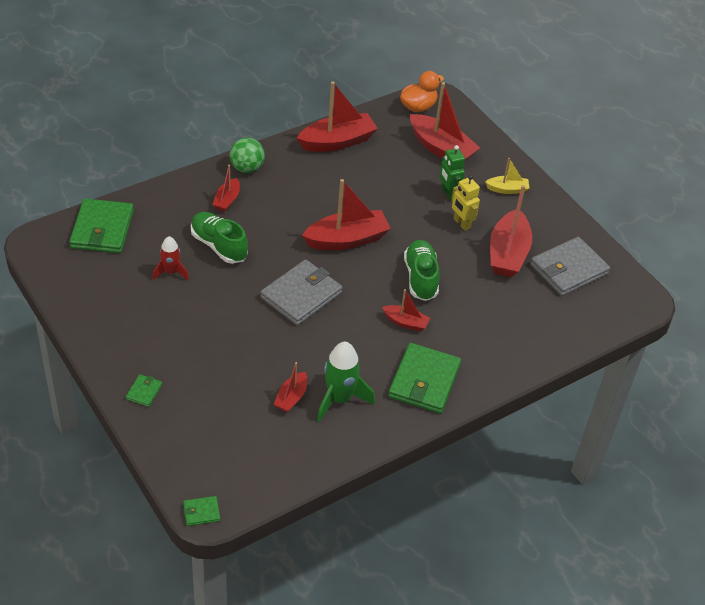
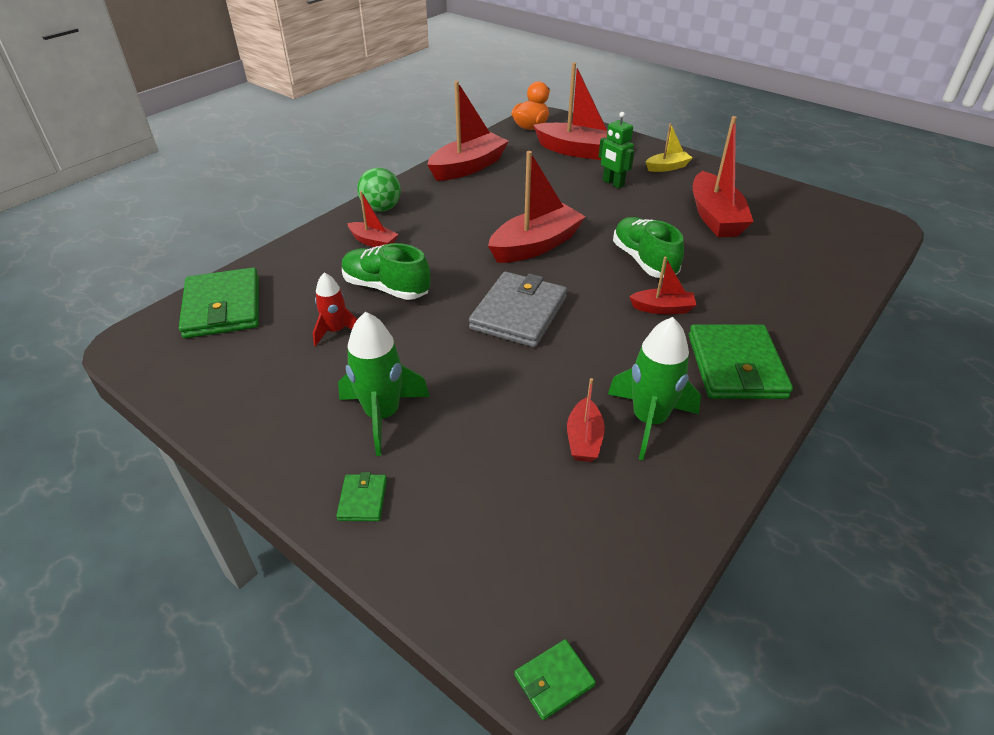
camera: 15 degrees left, 5 degrees down
red boat [212,165,240,212] -> red boat turned 60 degrees counterclockwise [347,191,399,247]
yellow robot [451,175,480,231] -> none
grey wallet [530,237,610,296] -> none
none -> green rocket [338,312,430,456]

